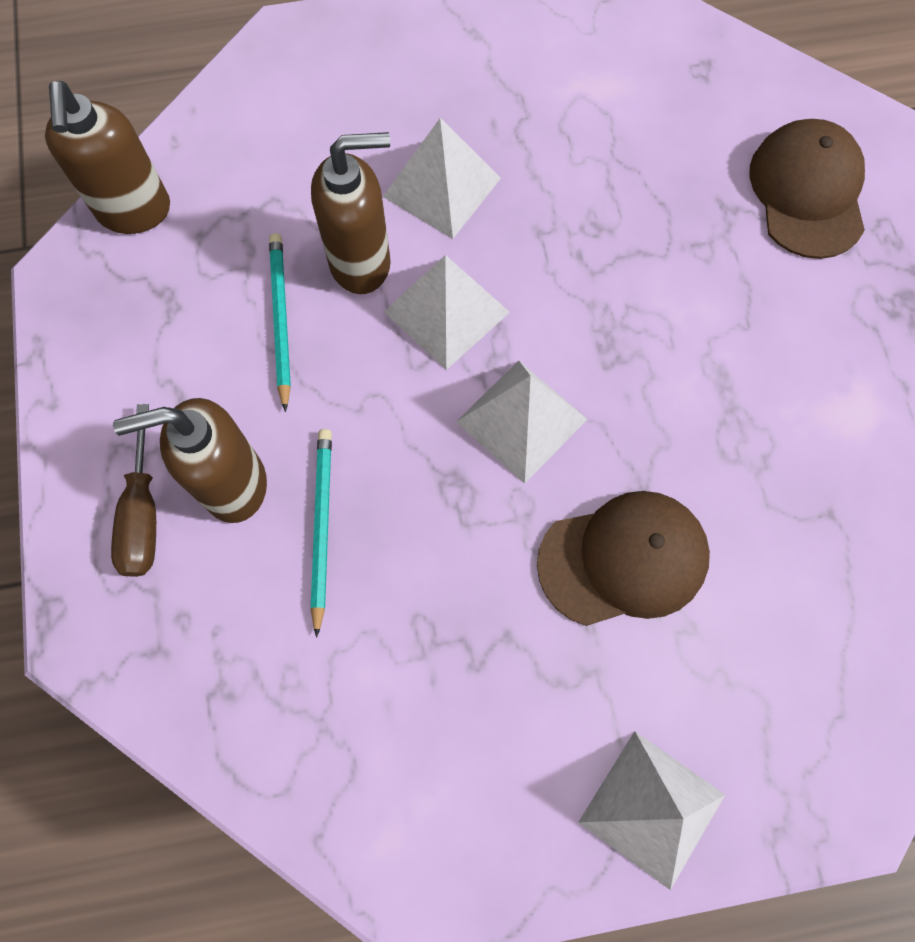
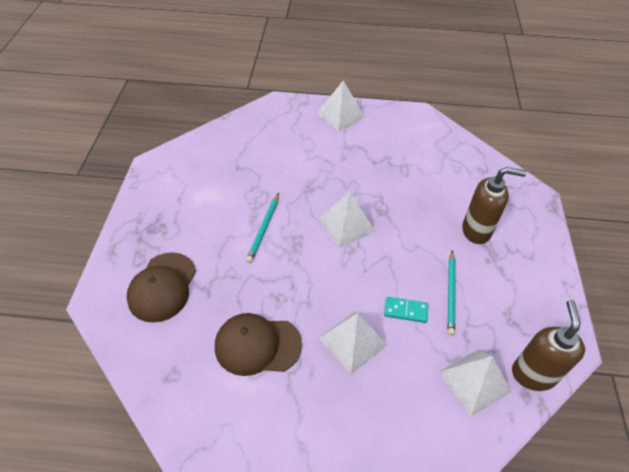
camera: 165 degrees left, 20 degrees down
brown screwdriver [111,404,156,577] -> none
brown soap dispenser [311,132,391,294] -> turquoise domino [384,297,428,323]
turquoise pencil [311,429,332,638] -> turquoise pencil moved to [246,193,279,263]
white pyramid [384,255,510,370] -> white pyramid moved to [439,350,512,417]
brown cap [537,491,710,626] -> brown cap moved to [215,313,302,376]

